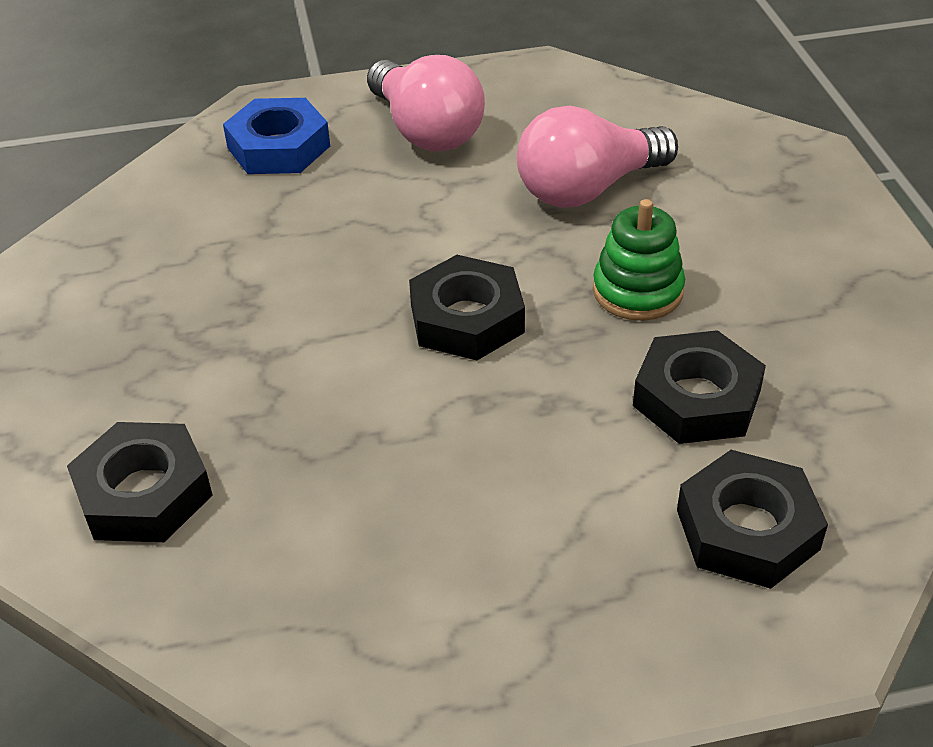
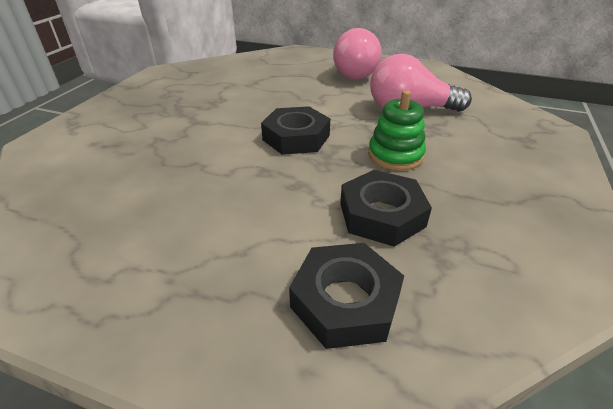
camera: 30 degrees right, 5 degrees down
black nut [67,422,213,542] -> none
blue nut [223,98,330,174] -> none

